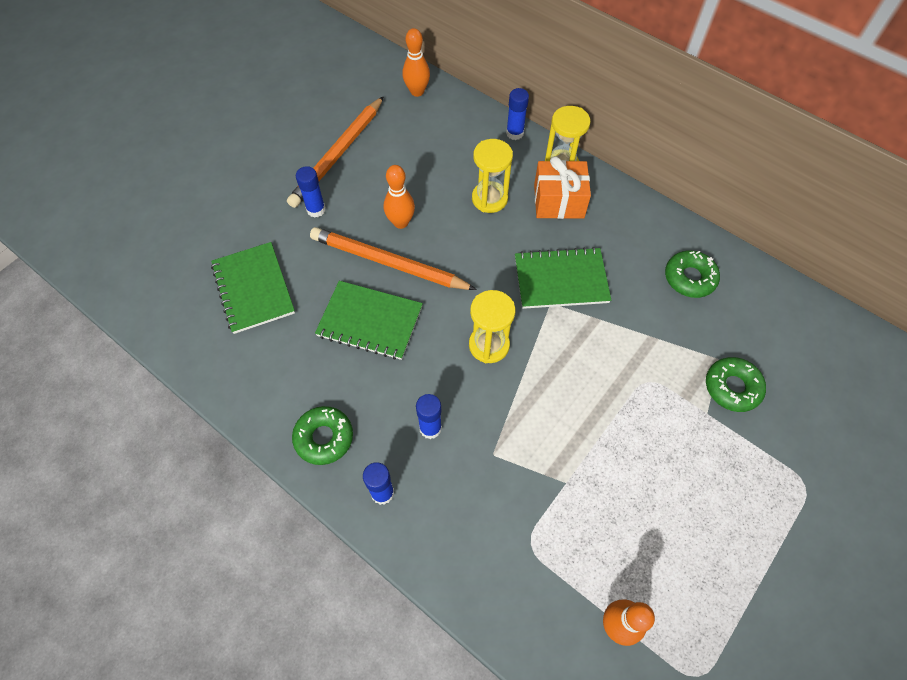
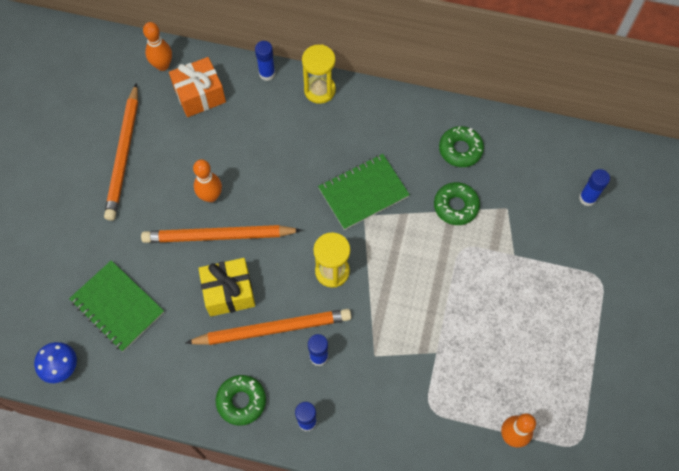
camera: 25 degrees left, 5 degrees up
blue glue stick [296,166,326,218] -> blue glue stick moved to [579,169,610,206]
green notebook [315,281,423,360] -> yellow gift [198,258,255,317]
yellow hourglass [472,139,513,213] -> none
orange gift [534,156,591,219] -> orange gift moved to [169,57,226,117]
green donut [706,357,766,412] -> green donut moved to [434,182,480,225]
none -> blue mushroom [34,342,77,383]
none -> orange pencil [186,309,351,345]

